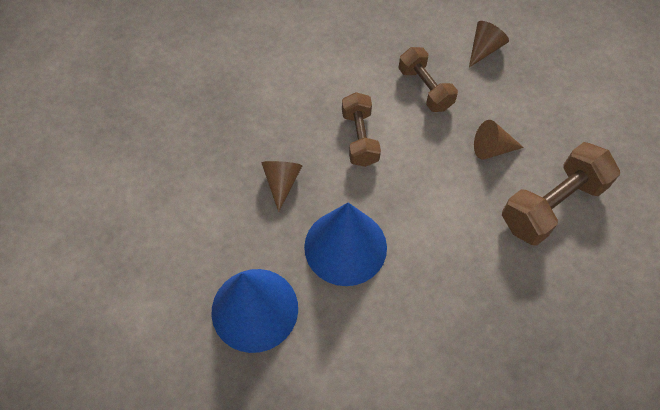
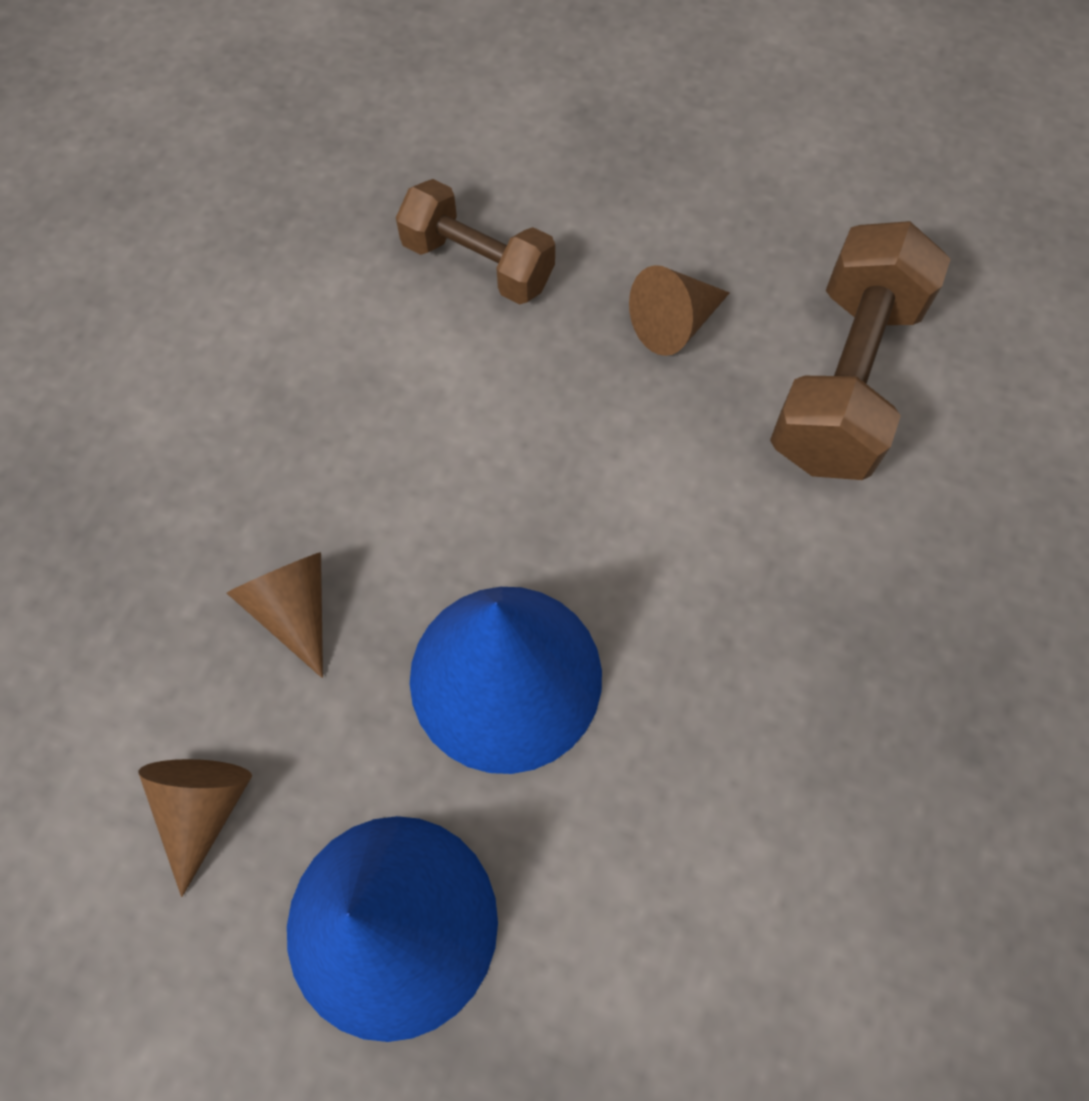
camera: 30 degrees left, 5 degrees up
brown dumbbell [342,92,381,167] -> none
brown cone [469,21,509,67] -> brown cone moved to [139,759,252,897]

